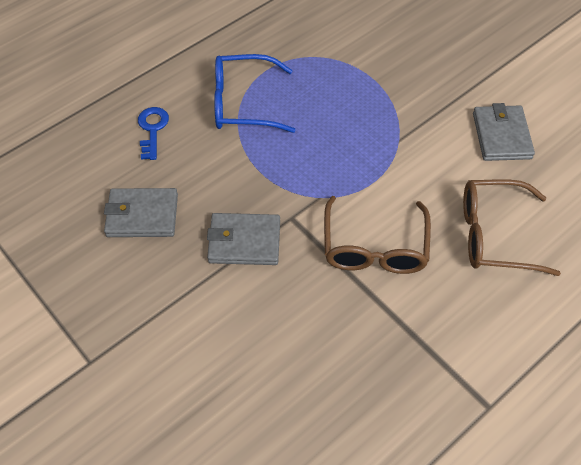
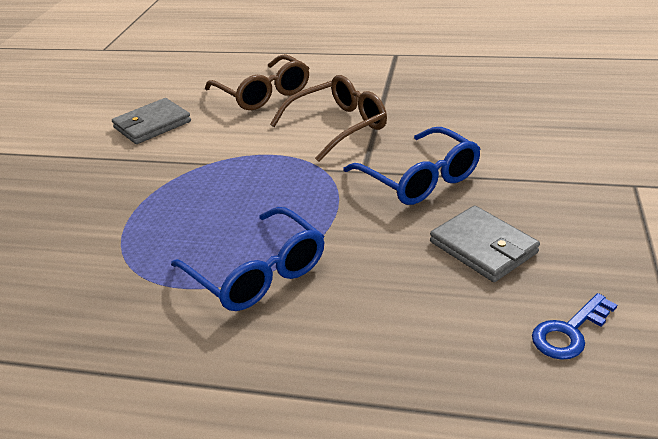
camera: 125 degrees left, 20 degrees down
blue key [138,107,169,160] -> blue key moved to [532,293,617,360]
grey wallet [207,213,280,265] -> blue glasses [343,127,481,205]

